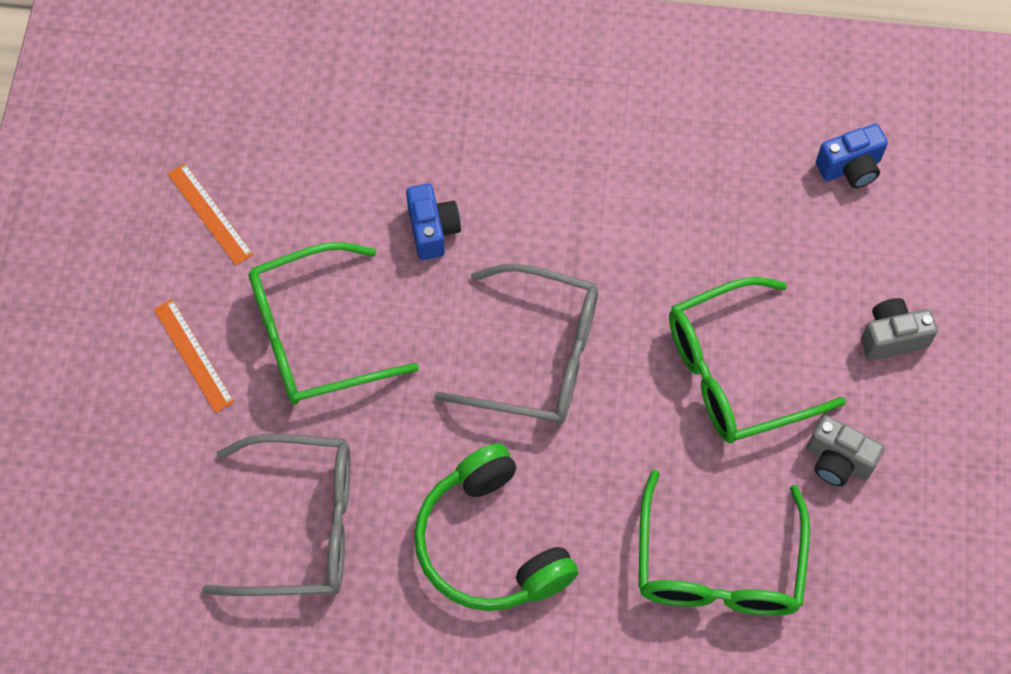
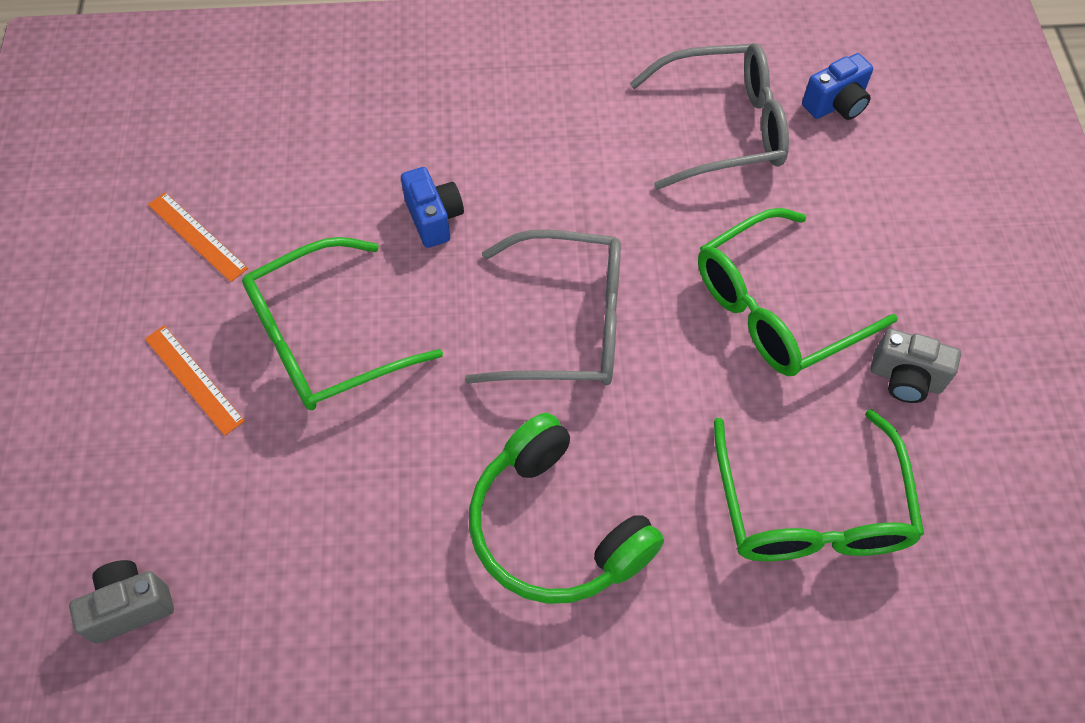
camera: 10 degrees left, 5 degrees down
grey glasses [202,434,351,596] -> grey glasses moved to [630,43,789,190]
grey camera [861,298,938,361] -> grey camera moved to [69,560,174,644]

